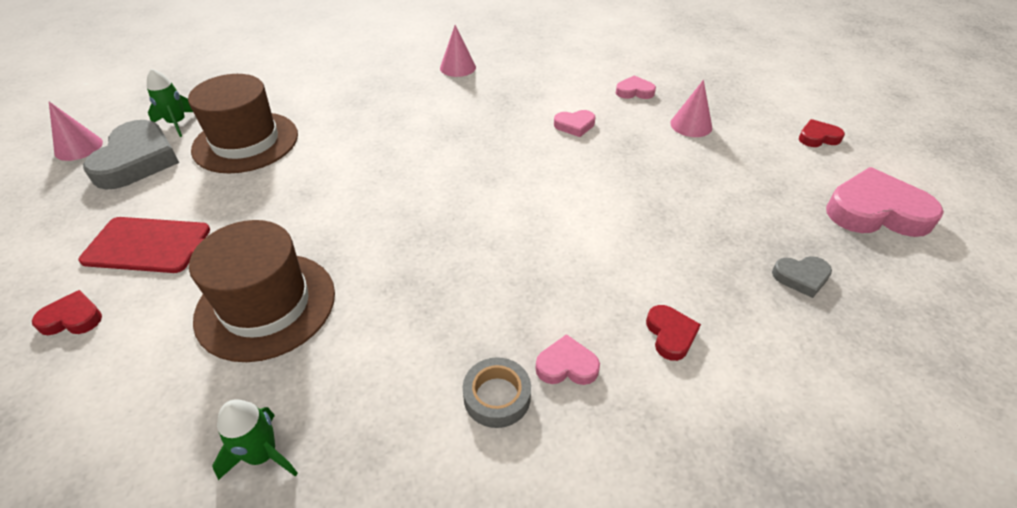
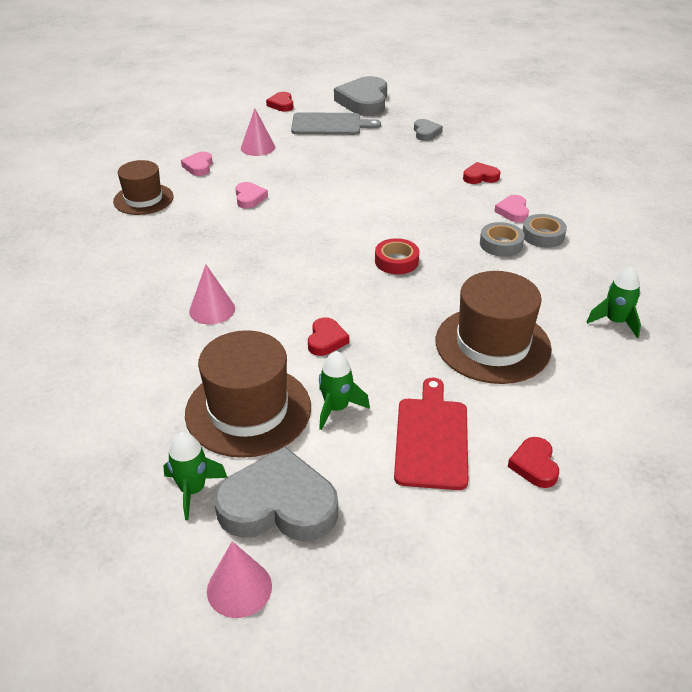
camera: 90 degrees left, 5 degrees down
pink cone [440,25,476,77] -> pink cone moved to [189,265,235,325]
pink heart [826,167,944,237] -> grey heart [334,76,387,116]
none -> brown hat [113,160,174,215]
none -> grey cutting board [291,112,381,135]
none -> red heart [308,317,349,356]
none -> green rocket [319,351,370,430]
none -> red tape [375,238,419,274]
none -> grey tape [480,222,524,257]

